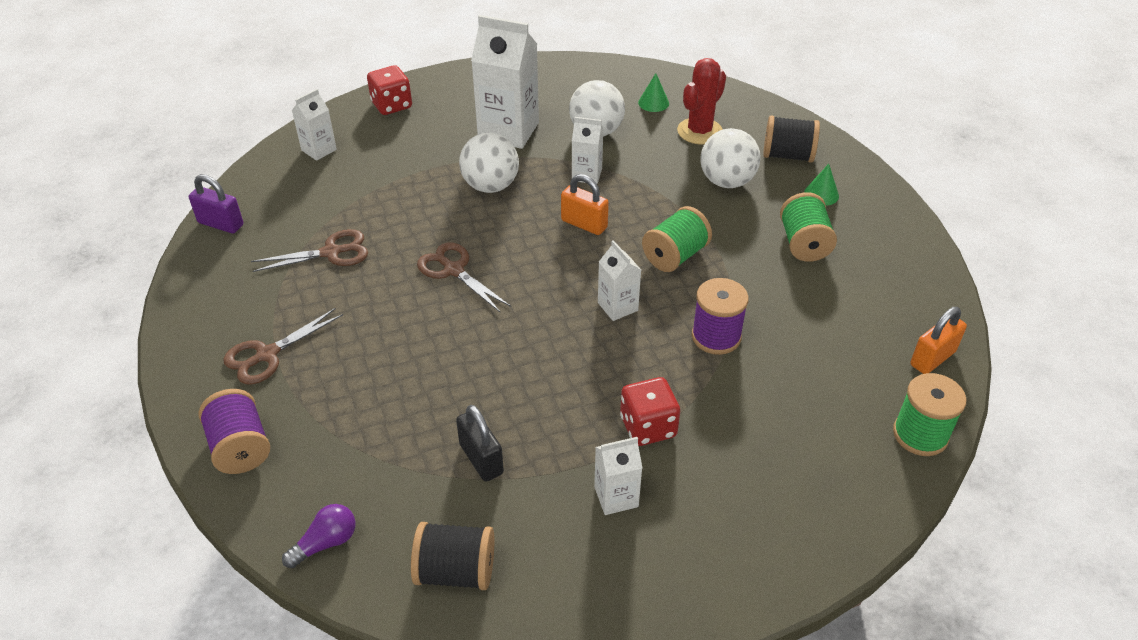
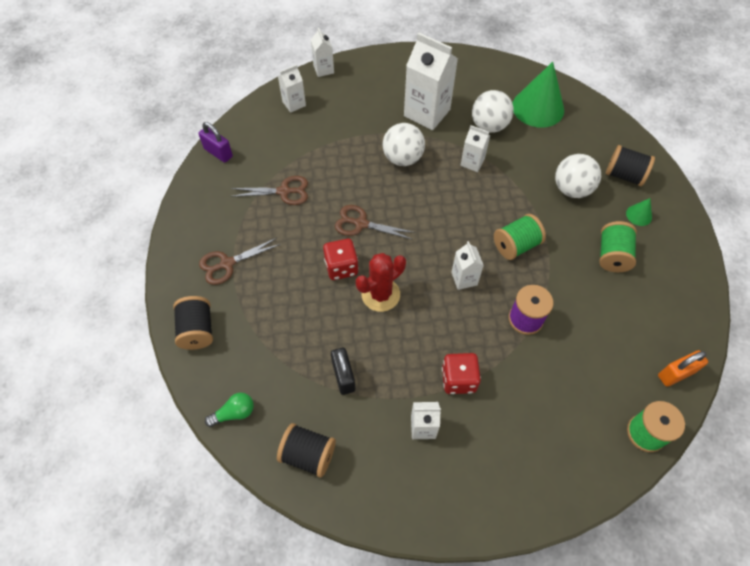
camera: 15 degrees right, 15 degrees up
purple spool [199,389,270,474] -> black spool [173,296,213,350]
purple light bulb [282,504,356,568] -> green light bulb [205,392,254,427]
red dice [367,65,412,115] -> red dice moved to [323,239,359,280]
brown scissors [417,242,511,312] -> brown scissors turned 45 degrees counterclockwise [335,205,415,240]
orange padlock [561,174,609,235] -> none
green cone [638,73,669,112] -> green cone [512,62,564,128], size x2.26
red cactus [677,58,726,145] -> red cactus moved to [356,253,406,312]
none -> white carton [311,27,334,77]

